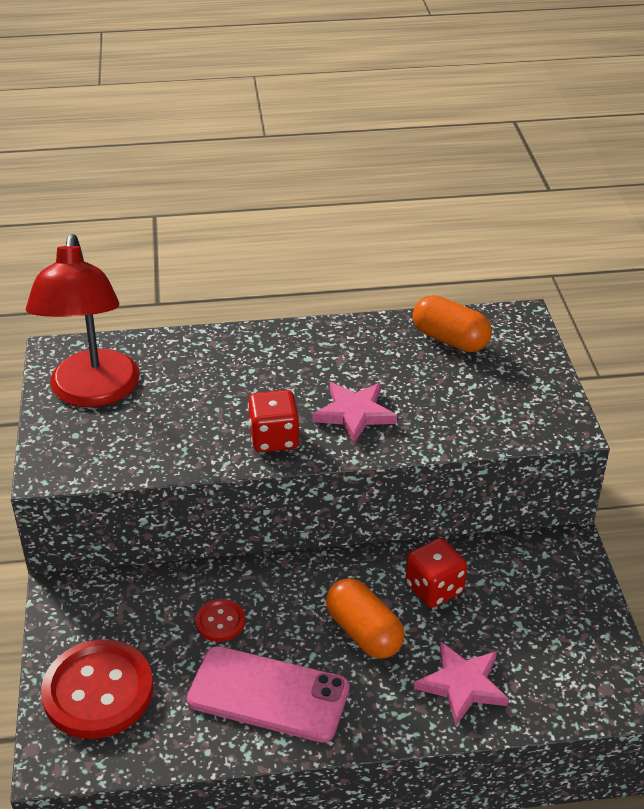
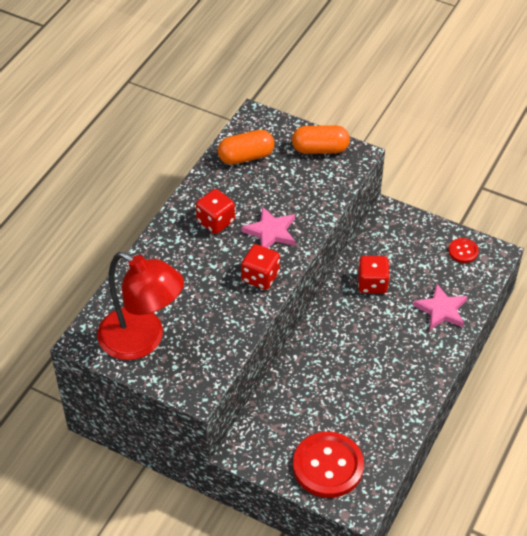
camera: 55 degrees left, 10 degrees up
pink phone [187,646,350,743] -> none
red button [195,599,245,642] -> red button moved to [448,238,479,263]
orange capsule [326,578,405,659] -> orange capsule moved to [292,125,350,154]
none -> red dice [196,189,235,234]

